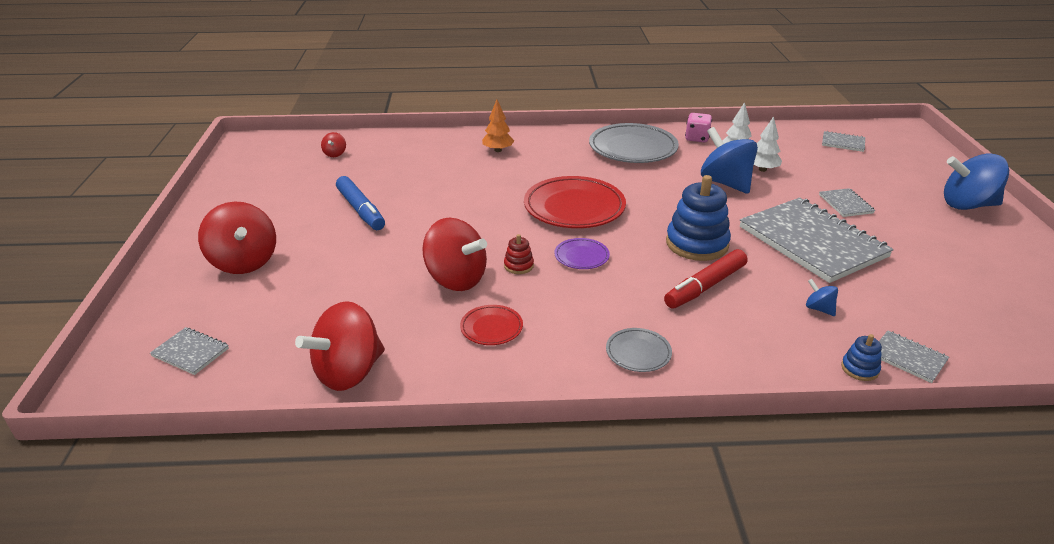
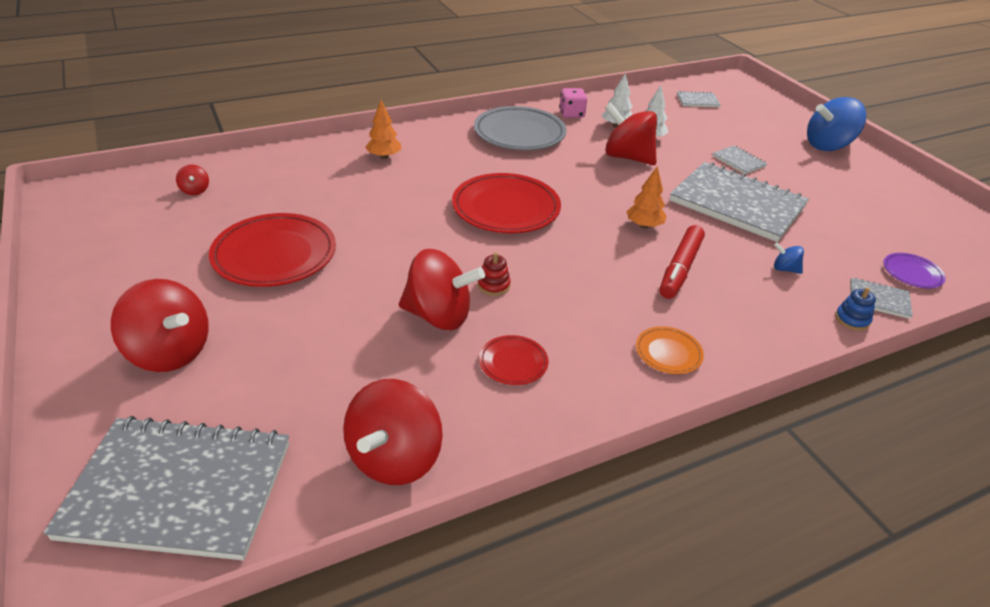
camera: 25 degrees left, 5 degrees up
grey notebook [150,327,229,375] -> grey notebook [43,416,289,560], size x2.37
blue marker [336,176,385,230] -> red plate [209,213,336,287]
purple plate [554,238,610,269] -> purple plate moved to [883,253,946,288]
grey plate [606,328,672,372] -> orange plate [636,326,704,374]
blue stacking toy [666,175,731,261] -> orange tree [626,166,666,228]
blue spinning top [701,127,758,194] -> red spinning top [605,103,657,165]

